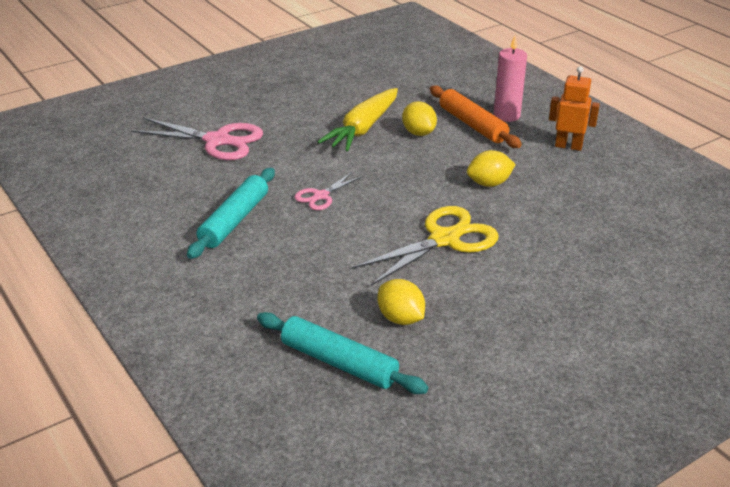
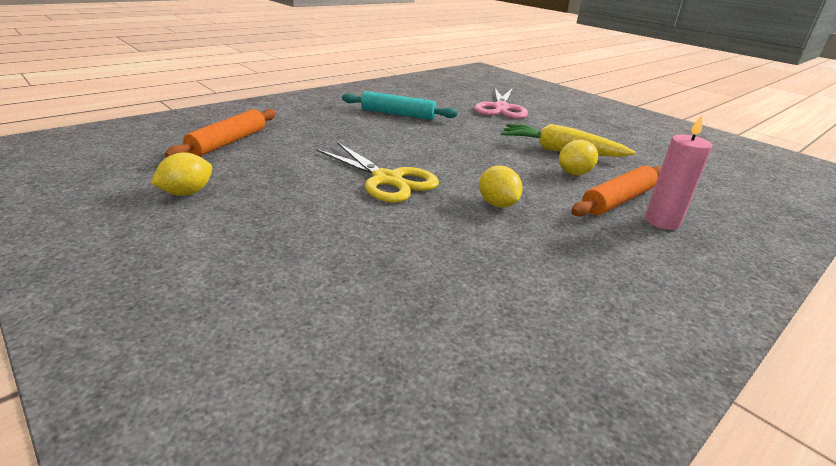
camera: 80 degrees right, 5 degrees down
turquoise rolling pin [257,312,428,394] -> orange rolling pin [165,109,276,158]
pink scissors [294,172,363,210] -> none
yellow lemon [377,279,425,325] -> yellow lemon moved to [151,152,212,196]
orange robot [549,66,600,151] -> none

